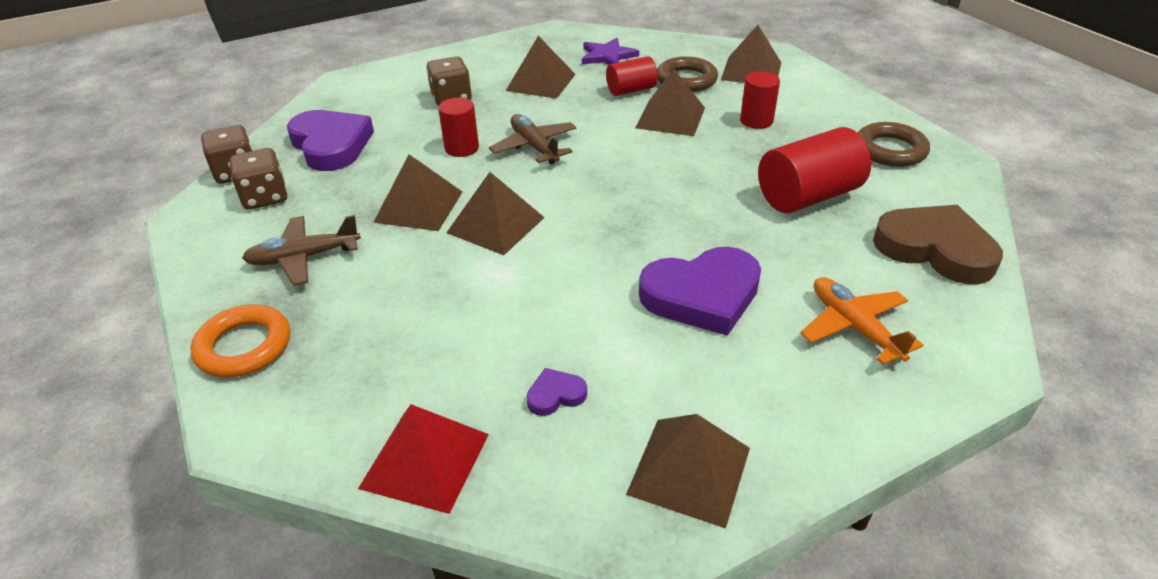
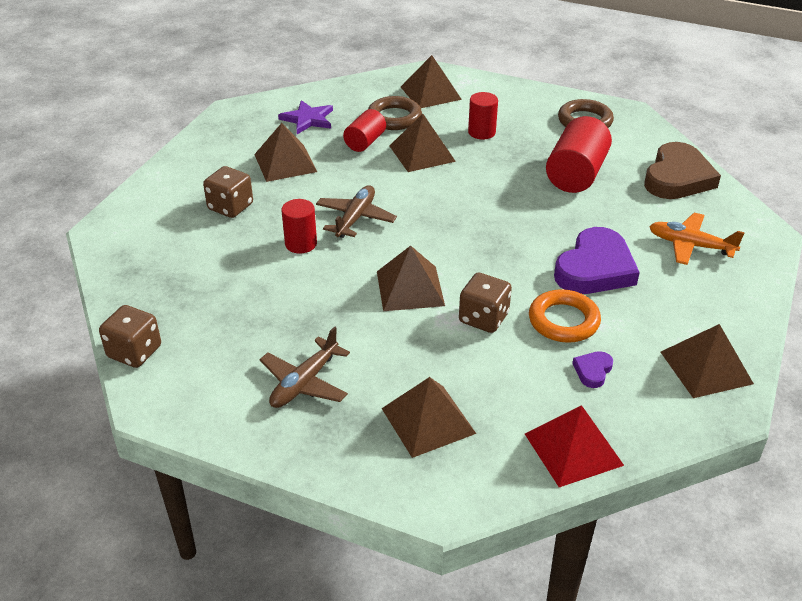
camera: 40 degrees left, 0 degrees up
orange ring [191,305,290,378] -> orange ring moved to [529,289,601,343]
brown dice [230,148,287,210] -> brown dice moved to [459,273,512,333]
purple heart [287,110,374,171] -> none
brown pyramid [373,154,462,231] -> brown pyramid moved to [381,377,476,458]
brown plane [489,114,577,164] -> brown plane turned 90 degrees clockwise [316,185,397,238]
brown heart [873,205,1003,284] -> brown heart turned 120 degrees clockwise [644,142,721,199]

